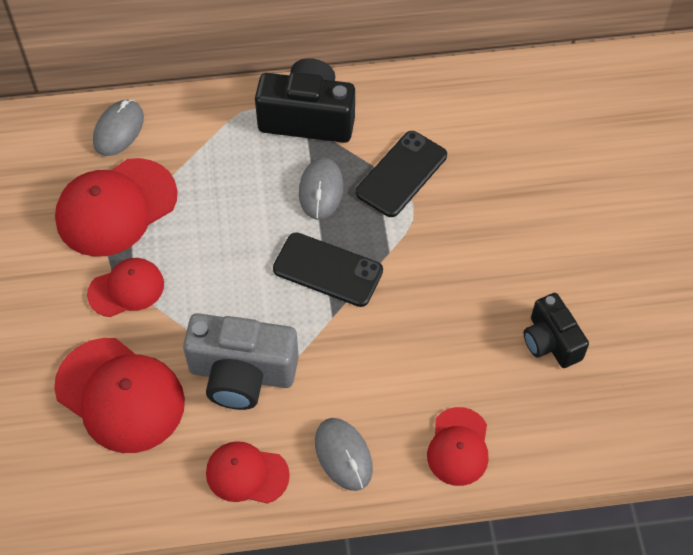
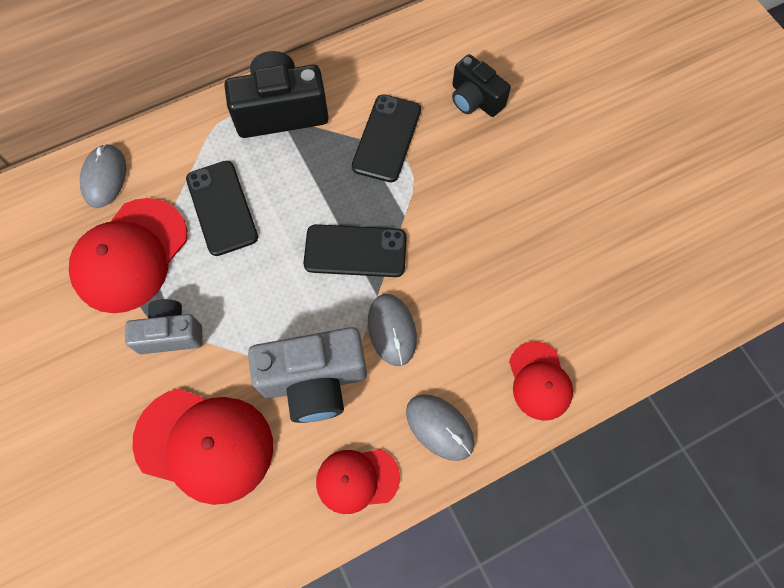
camera: 20 degrees left, 10 degrees up
red cap [87,258,164,317] -> grey camera [125,299,203,354]
grey mouse [299,158,343,220] -> grey mouse moved to [368,294,417,366]
black camera [524,293,589,368] -> black camera moved to [452,54,511,117]
none -> black phone [186,161,258,256]

